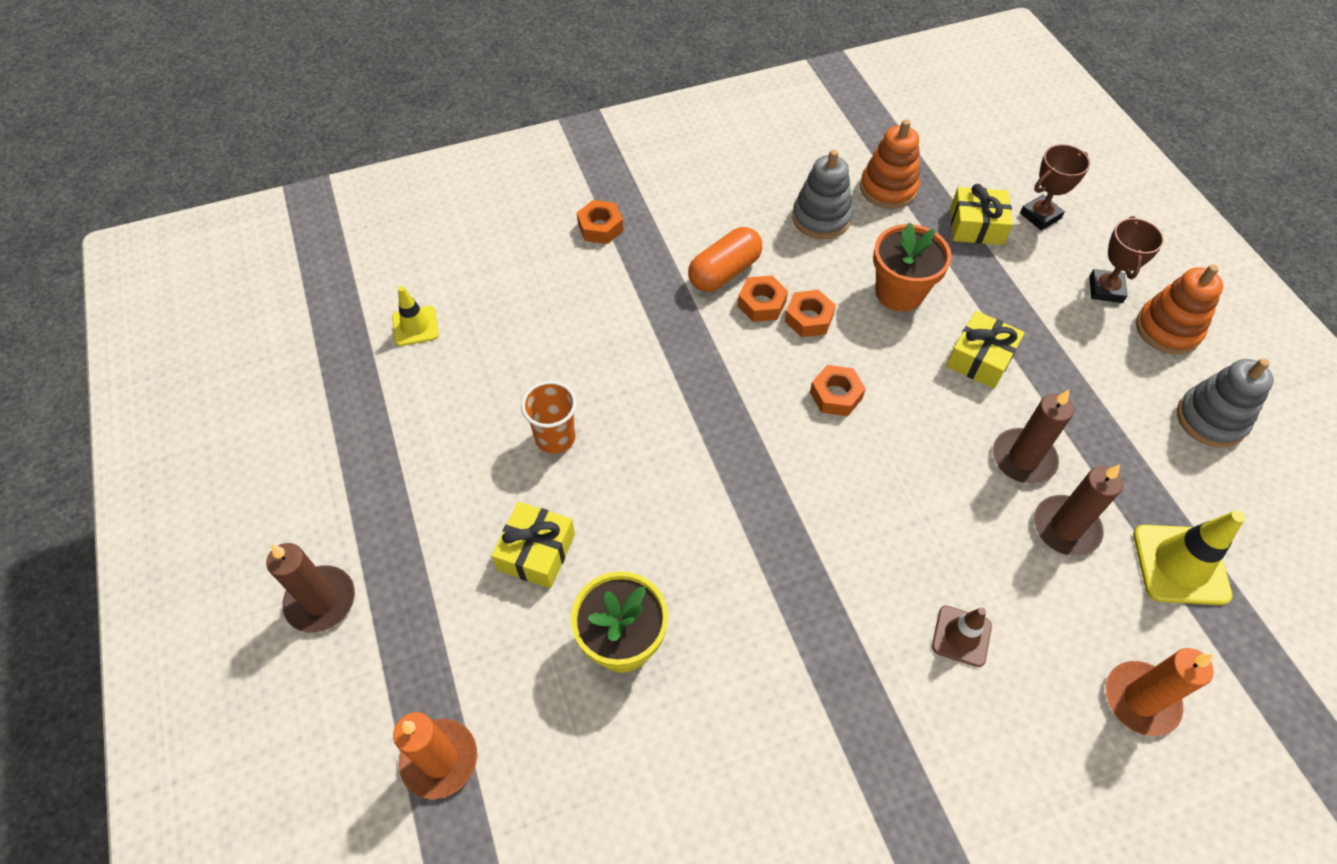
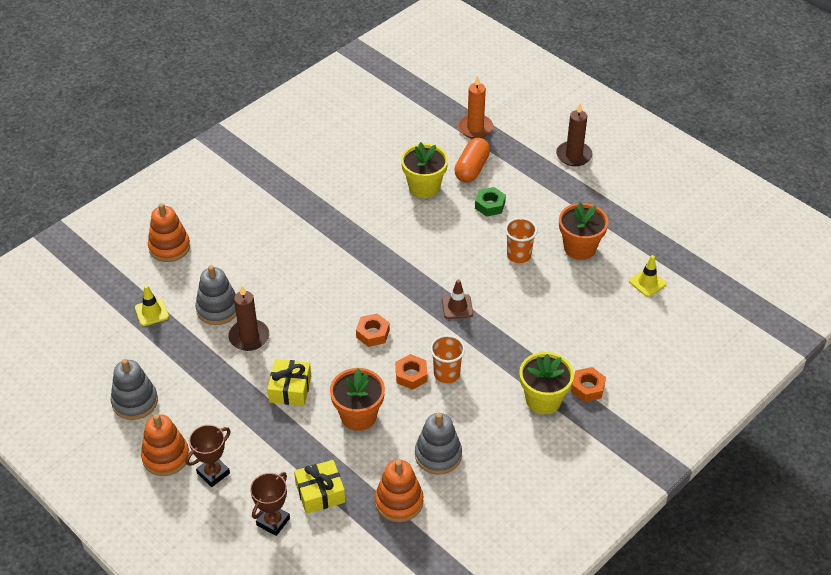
camera: 155 degrees right, 10 degrees down
yellow gift [491,502,575,588] -> green nut [475,187,506,217]
orange capsule [688,227,762,292] -> orange capsule moved to [454,138,490,183]
orange nut [737,276,788,322] -> orange cup [430,335,465,383]
brown traffic cone [932,605,992,667] -> brown traffic cone moved to [442,279,473,319]
brown candle [1034,464,1123,556] -> grey stacking toy [195,265,236,325]
brown trophy [1089,216,1164,303] -> brown trophy turned 60 degrees clockwise [186,425,231,487]
orange candle [1106,648,1214,736] -> orange stacking toy [148,203,190,262]
yellow traffic cone [1133,510,1245,605] -> yellow traffic cone [135,285,169,326], size x0.62
none -> yellow flower pot [519,352,574,414]
none -> orange flower pot [559,202,608,260]

